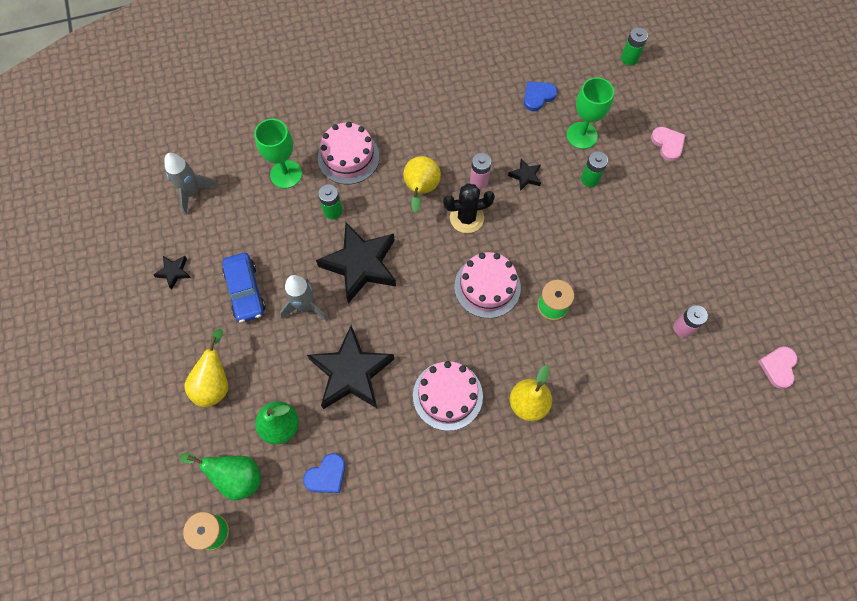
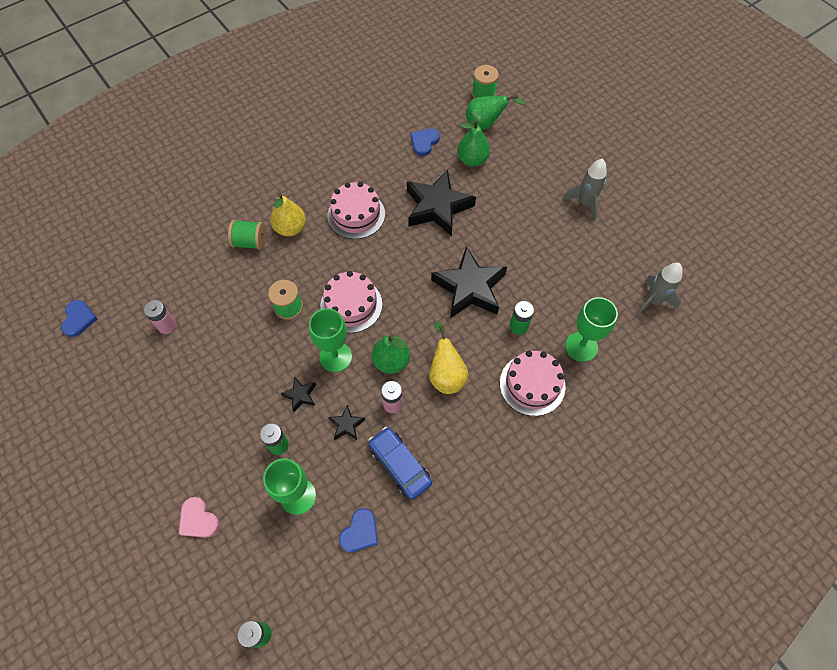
camera: 160 degrees right, 5 degrees down
black star [153,256,191,290] -> black star moved to [281,377,316,412]
yellow pear [184,329,228,407] -> none
blue car [222,253,266,323] -> blue car moved to [368,427,432,500]
grey rocket [280,275,328,322] -> grey rocket moved to [563,159,607,221]
black cactus [443,183,495,233] -> green pear [372,334,410,374]
pink heart [758,346,798,389] -> blue heart [61,300,98,337]
none -> green spool [228,219,266,250]
none -> green goblet [309,308,352,372]

